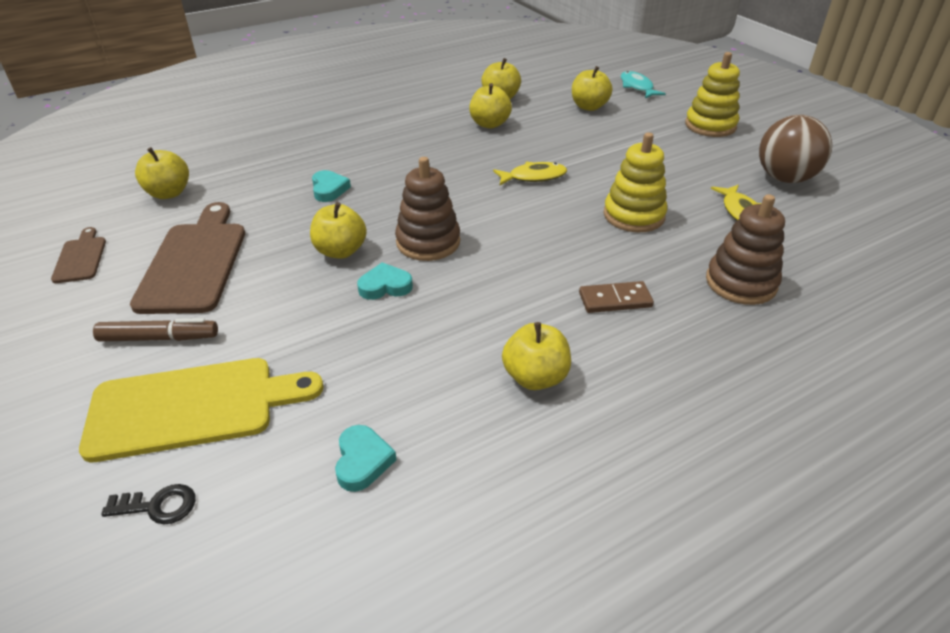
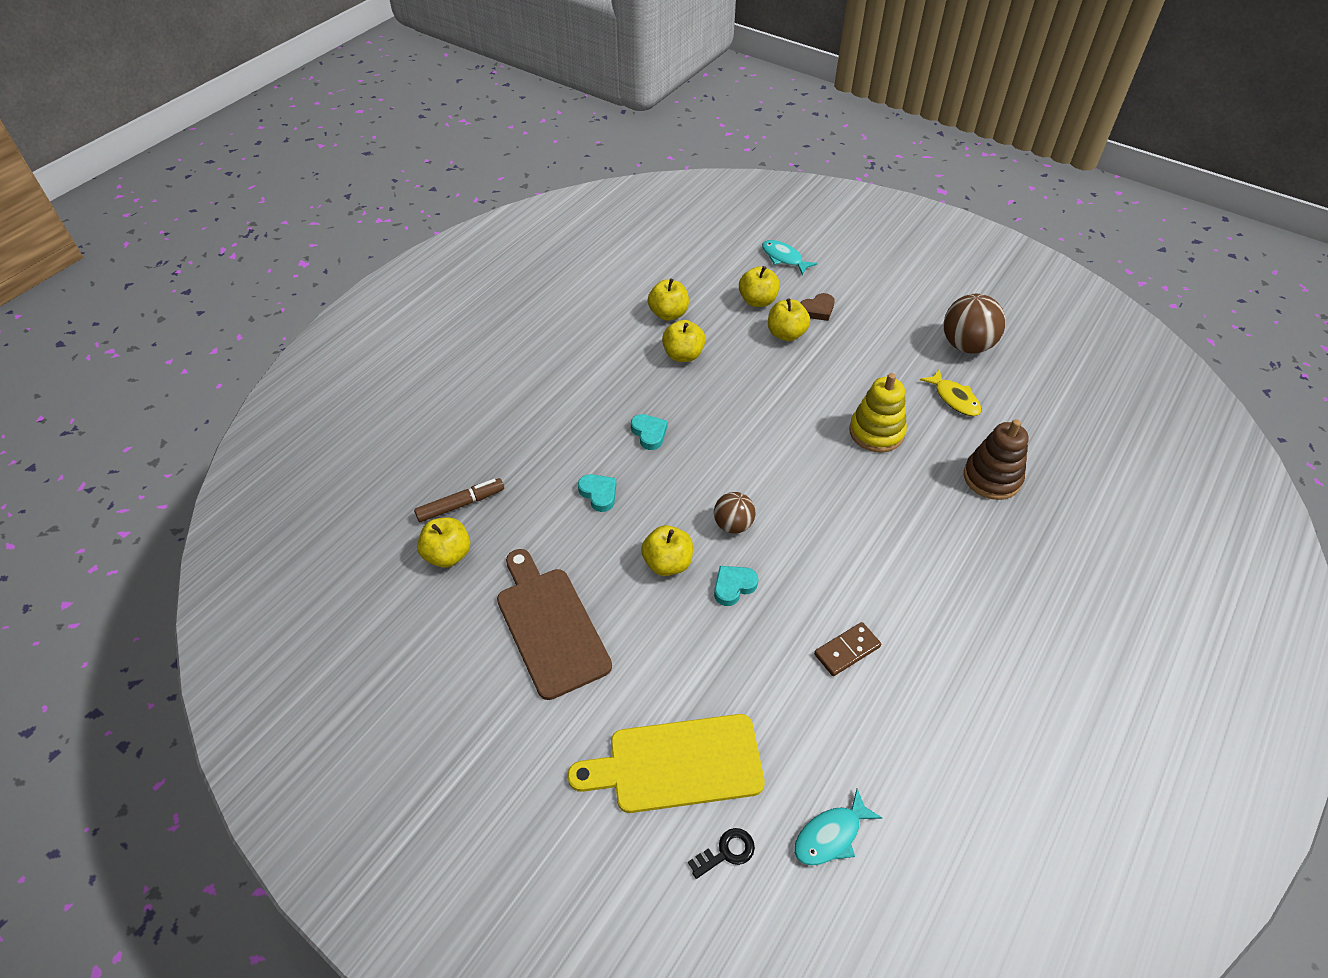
camera: 25 degrees left, 10 degrees up
brown cutting board [51,227,106,283] -> none
yellow cutting board [79,358,323,462] -> yellow cutting board turned 150 degrees counterclockwise [567,714,765,813]
brown marker [93,318,218,342] -> brown marker moved to [414,478,504,522]
turquoise heart [335,425,397,492] -> turquoise heart moved to [631,414,668,450]
brown stacking toy [395,157,460,261] -> brown ball [714,492,756,534]
yellow fish [493,162,567,185] -> none
yellow apple [502,322,571,390] -> yellow apple moved to [768,299,810,341]
brown domino [579,281,654,313] -> brown domino moved to [814,622,881,676]
yellow stacking toy [685,52,740,137] -> none
none -> turquoise fish [794,789,882,866]
none -> brown heart [801,293,835,321]

